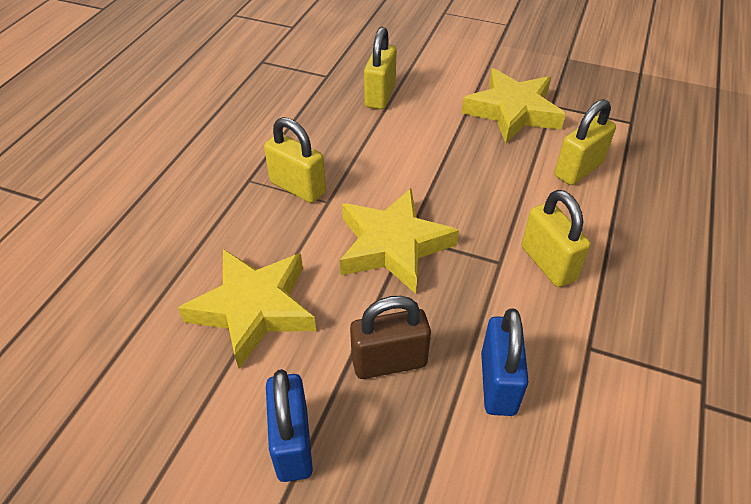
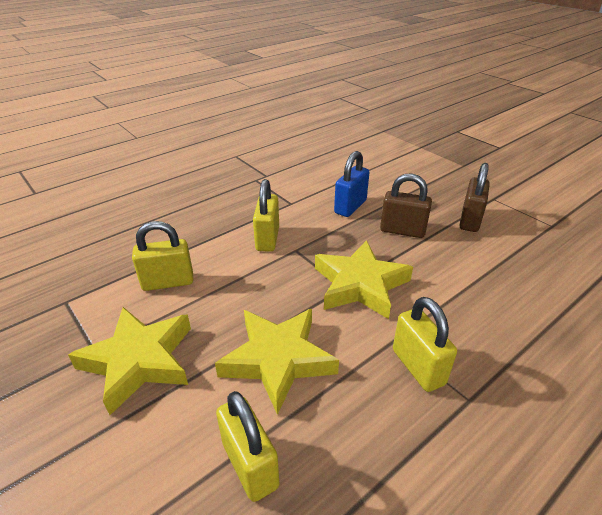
camera: 150 degrees left, 10 degrees down
yellow star [178,249,316,369] -> yellow star moved to [215,309,339,415]
blue padlock [266,369,313,482] -> brown padlock [460,163,490,232]
yellow padlock [364,27,397,109] -> yellow padlock turned 75 degrees counterclockwise [216,391,280,502]

